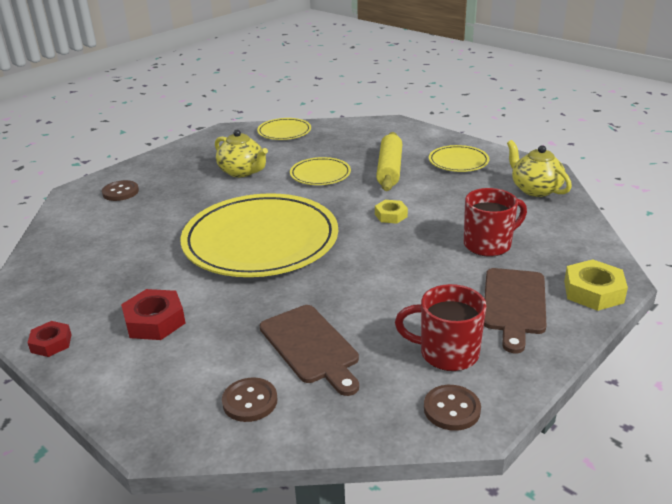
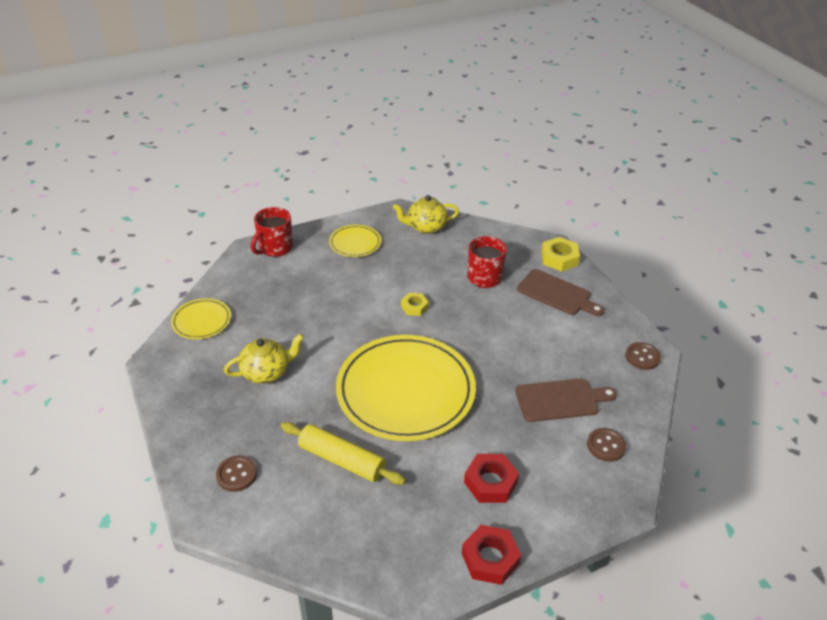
camera: 70 degrees left, 10 degrees up
red nut [27,321,72,357] -> red nut [462,525,521,585], size x1.57
yellow plate [290,157,351,185] -> none
yellow rolling pin [376,132,402,191] -> yellow rolling pin moved to [281,422,406,485]
red mug [395,284,486,371] -> red mug moved to [251,207,293,257]

